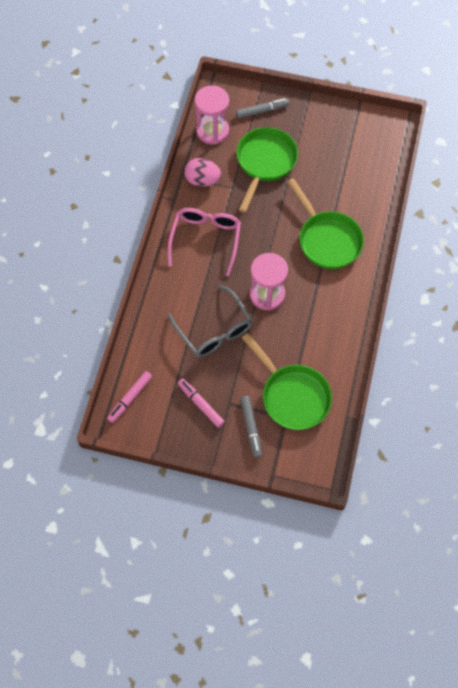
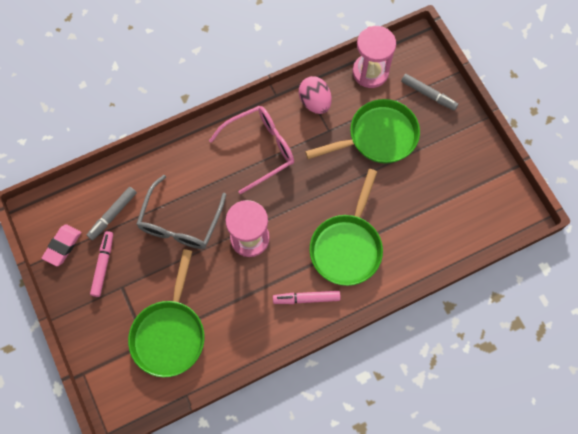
camera: 50 degrees right, 5 degrees up
pink marker [107,371,152,423] -> pink marker moved to [273,291,341,304]
grey marker [240,396,262,457] -> grey marker moved to [87,187,137,240]
none -> pink eraser [42,224,81,266]

